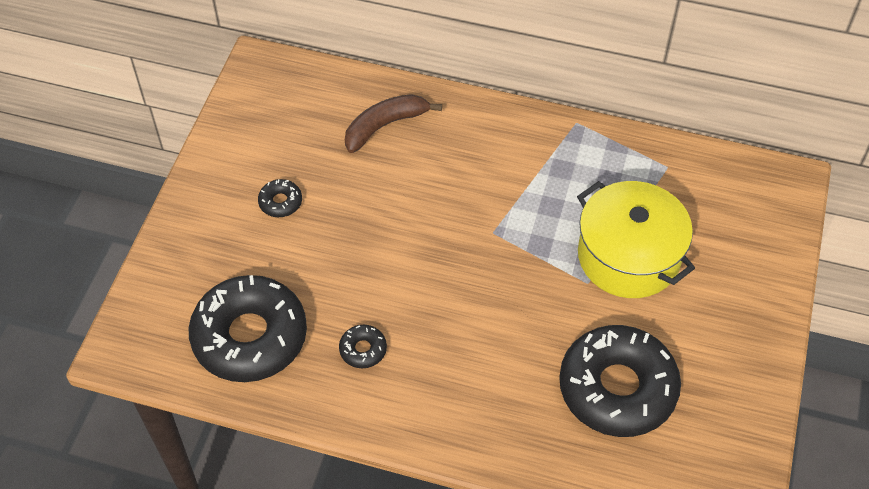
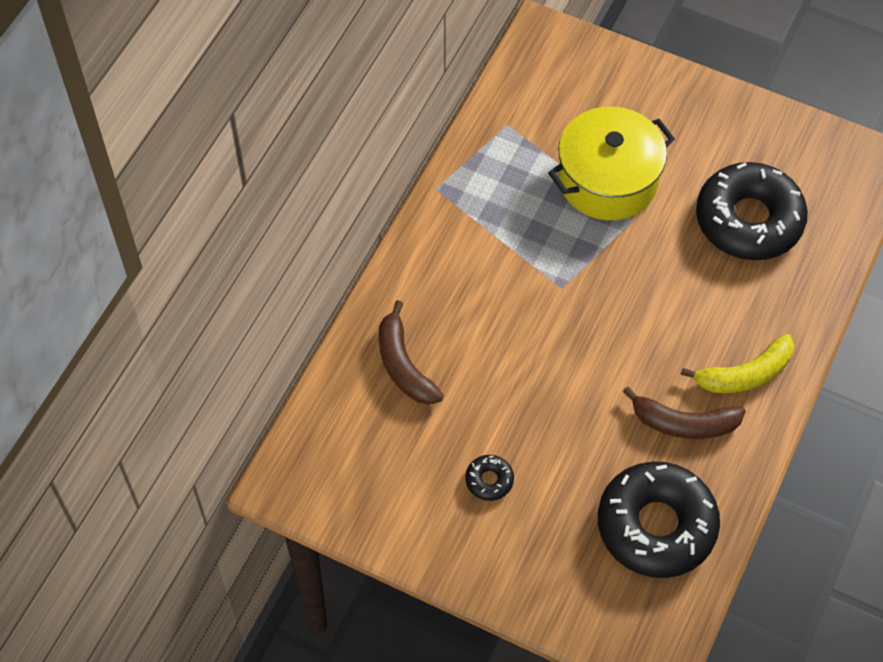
camera: 80 degrees left, 5 degrees up
black donut [339,325,387,368] -> brown banana [623,386,746,439]
none -> yellow banana [680,334,794,393]

